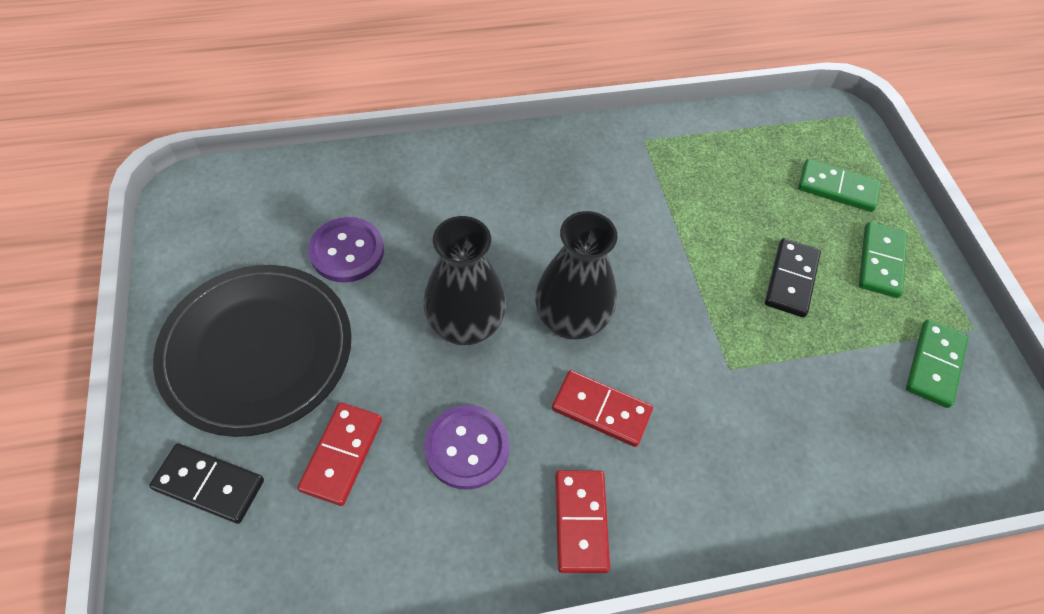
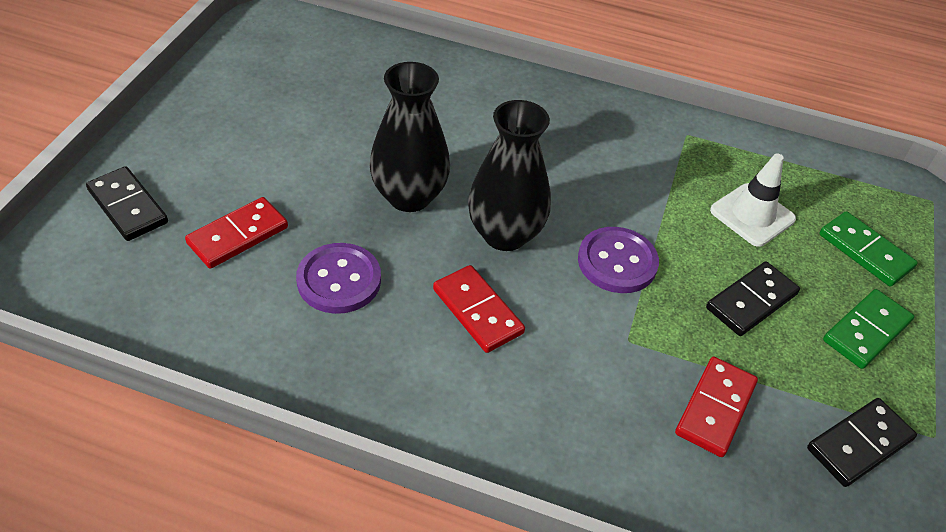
camera: 30 degrees right, 10 degrees down
black plate [153,265,352,437] -> none
purple button [308,217,384,283] -> purple button moved to [578,227,659,293]
red domino [555,470,610,573] -> red domino moved to [675,357,758,457]
green domino [906,319,968,408] -> black domino [807,398,917,487]
none -> white traffic cone [710,153,796,247]

